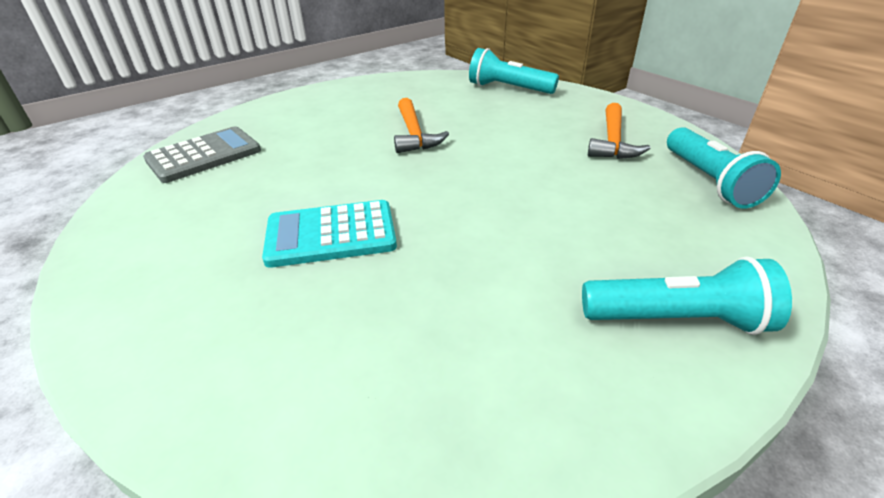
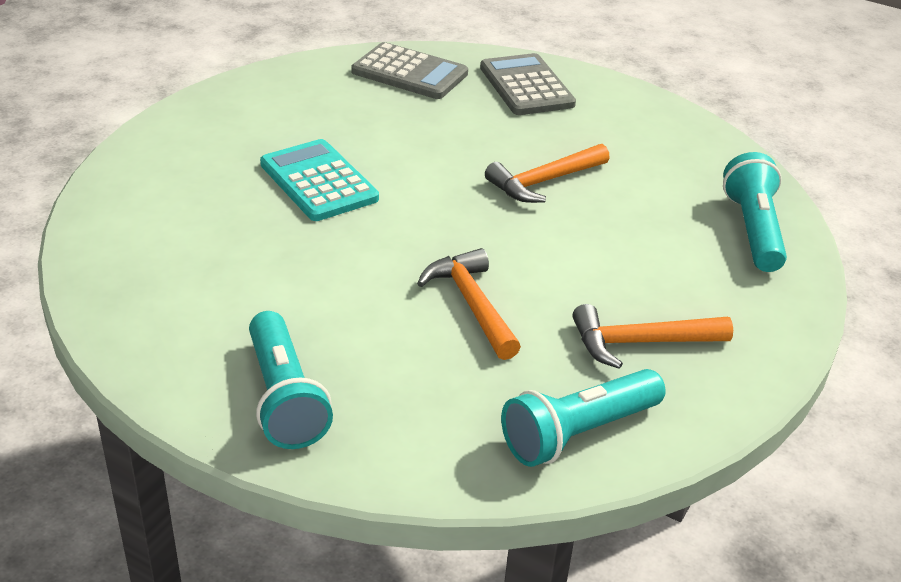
camera: 65 degrees right, 0 degrees up
none -> orange hammer [417,248,521,360]
none -> grey calculator [480,53,576,115]

